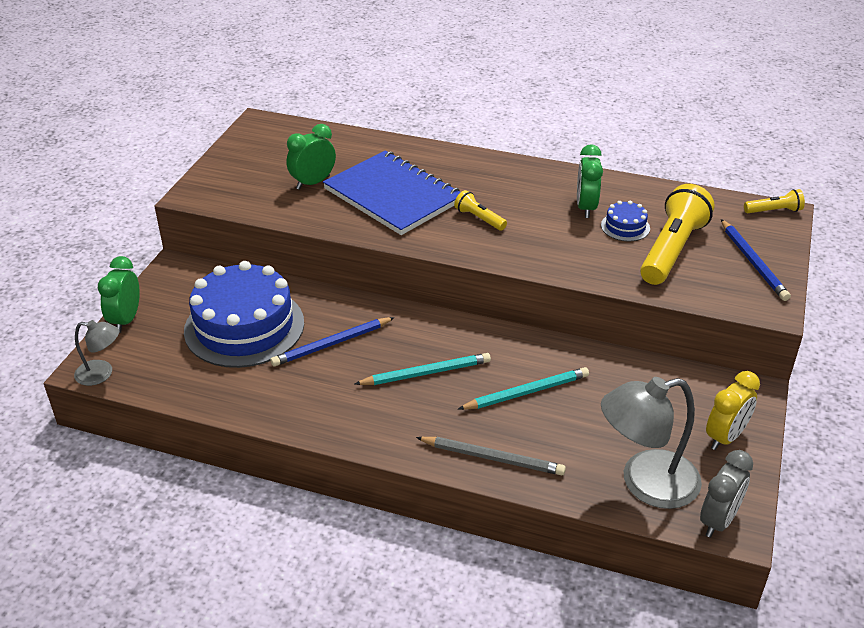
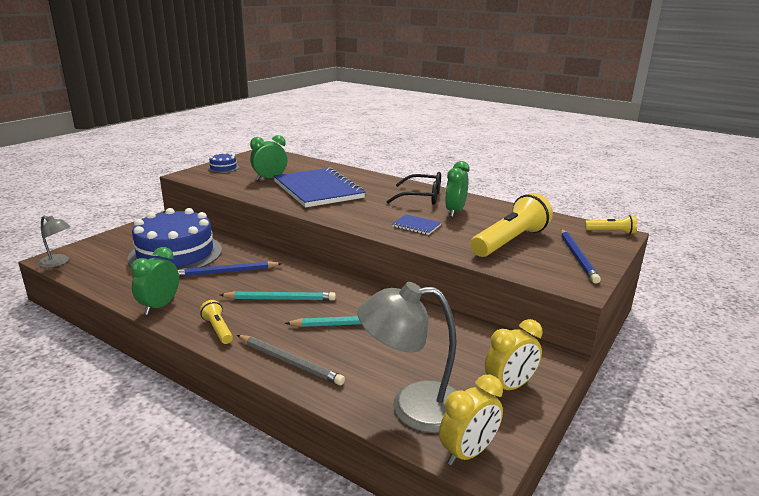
camera: 15 degrees right, 15 degrees down
green clock [98,256,140,333] -> green clock moved to [131,247,179,315]
yellow flashlight [454,190,507,231] -> yellow flashlight moved to [200,300,233,344]
blue cake [601,200,650,241] -> blue cake moved to [207,152,240,173]
grey clock [700,450,753,538] -> yellow clock [439,375,503,466]
none -> black glasses [386,172,441,205]
none -> blue notebook [392,214,442,235]

